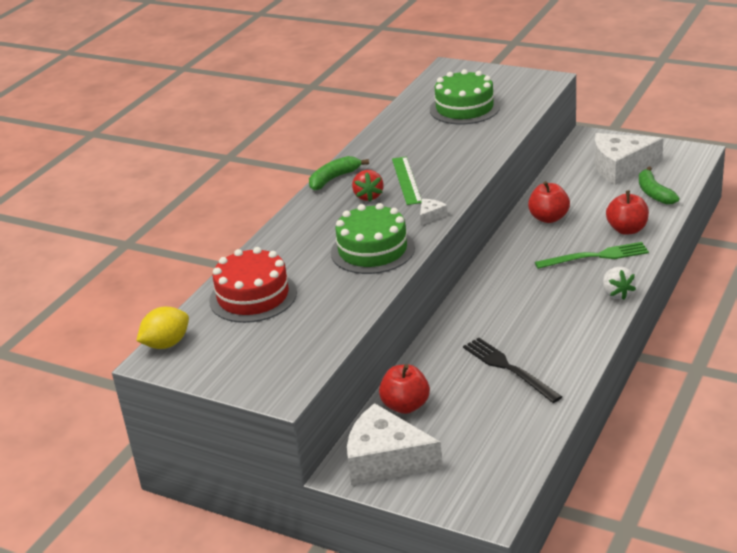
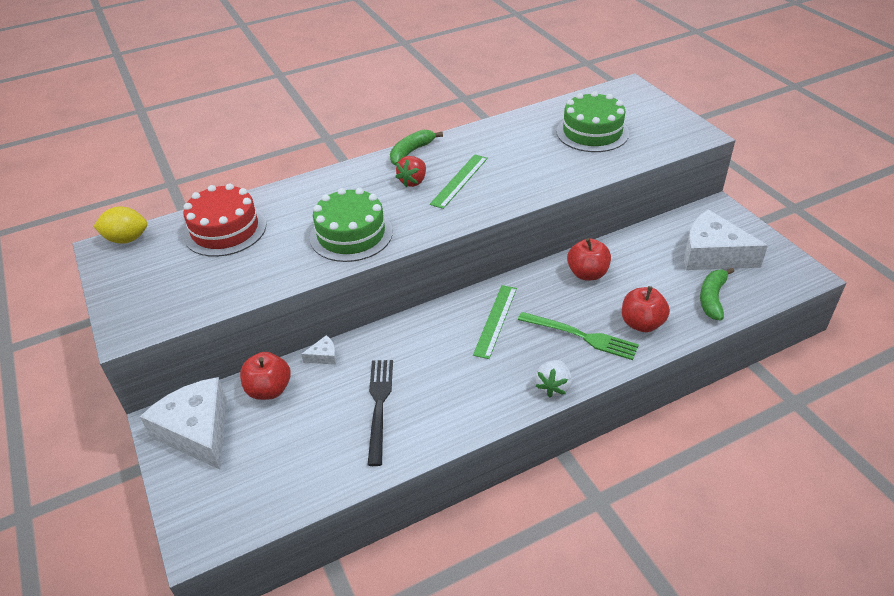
camera: 35 degrees right, 10 degrees up
green banana [309,156,369,191] -> green banana turned 45 degrees counterclockwise [390,130,443,165]
white cheese [420,199,448,226] -> white cheese moved to [301,335,337,365]
none -> green ruler [473,285,517,359]

